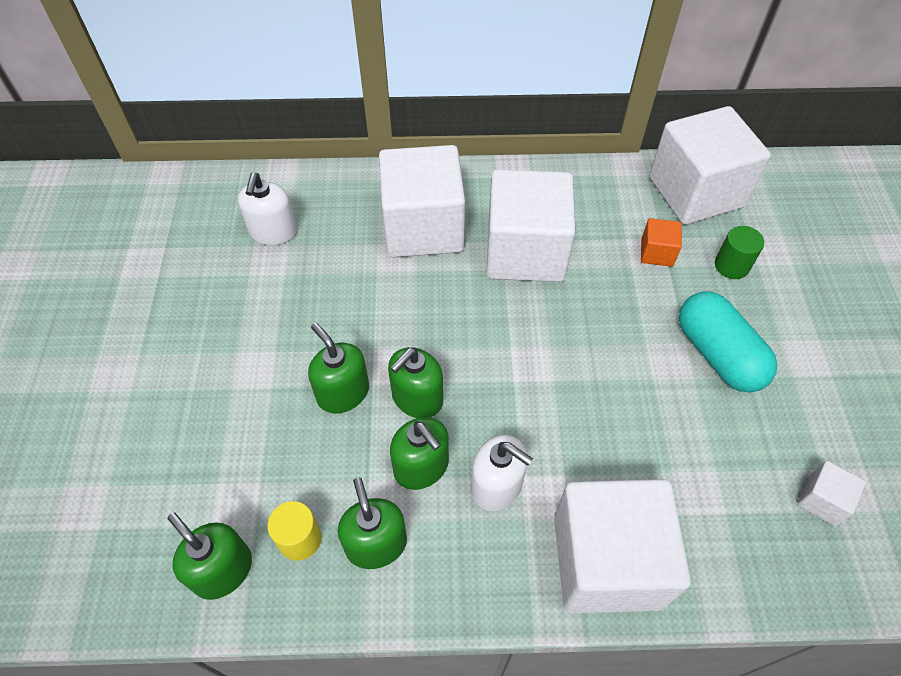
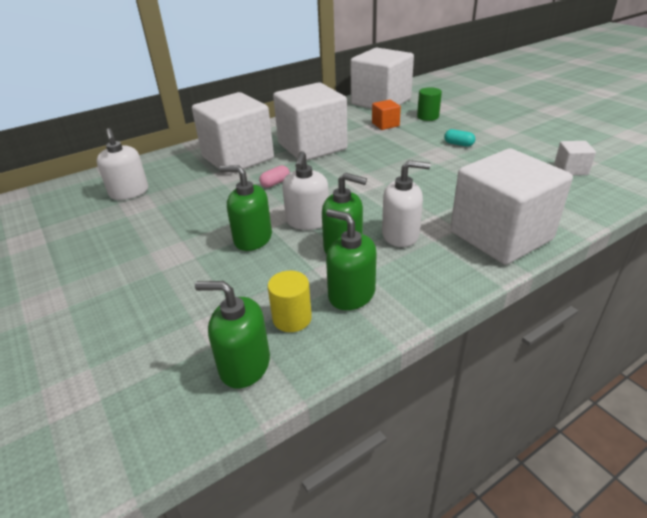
camera: 30 degrees left, 20 degrees down
green soap dispenser [388,347,443,418] -> white soap dispenser [282,151,329,230]
turquoise capsule [679,291,777,393] -> turquoise capsule [444,129,475,147], size x0.42
none -> pink capsule [259,165,290,188]

